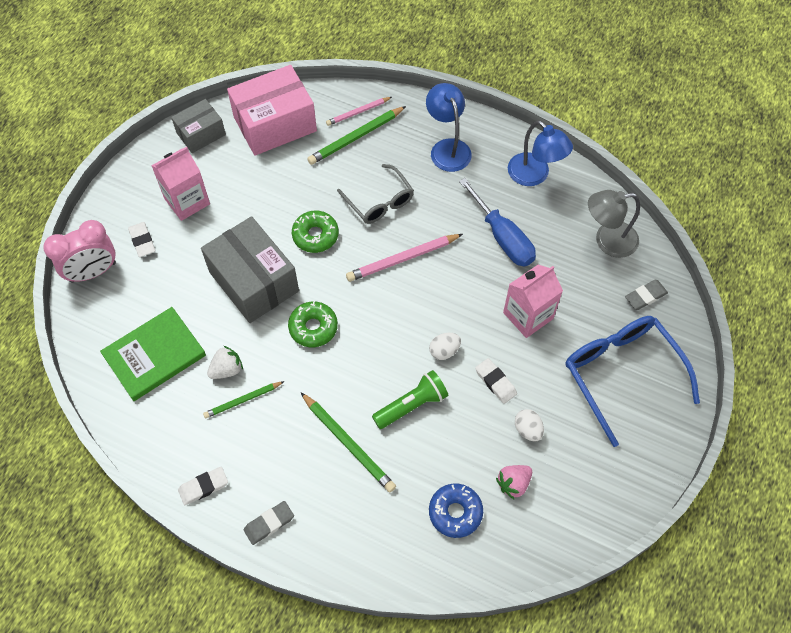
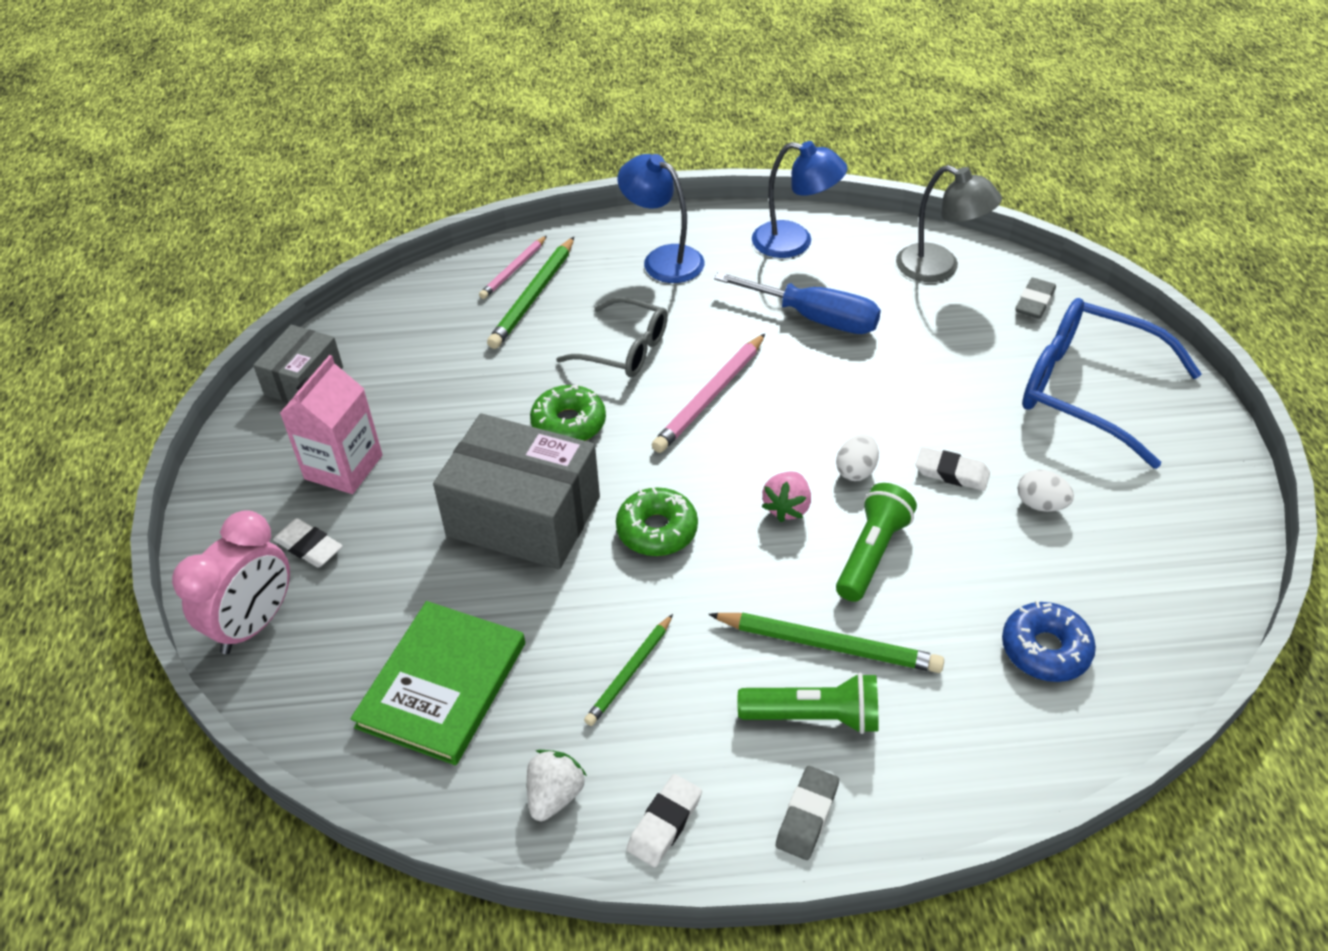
camera: 30 degrees left, 15 degrees down
white strawberry [207,346,243,379] -> white strawberry moved to [527,750,587,821]
pink box [227,65,317,156] -> none
pink strawberry [496,465,532,499] -> pink strawberry moved to [762,472,811,522]
pink carton [503,265,563,338] -> none
grey lamp [588,190,640,258] -> grey lamp turned 105 degrees counterclockwise [896,165,1002,282]
none -> green flashlight [737,673,879,734]

